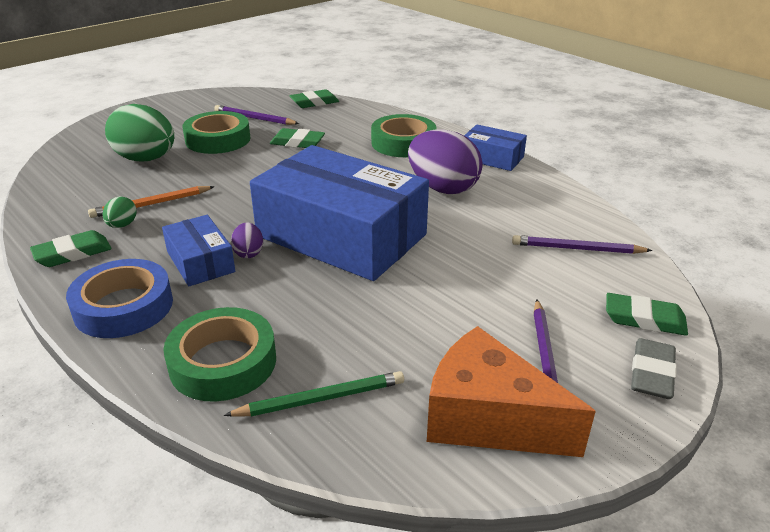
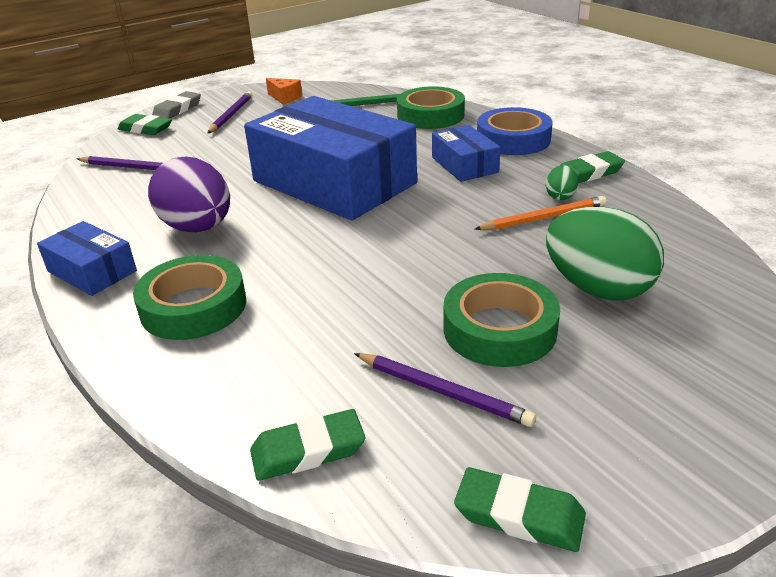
camera: 170 degrees left, 0 degrees up
purple egg [231,222,263,258] -> none
green eraser [270,128,325,148] -> green eraser moved to [454,467,586,552]
orange cheese [427,326,596,457] -> orange cheese [266,78,302,104], size x0.47

